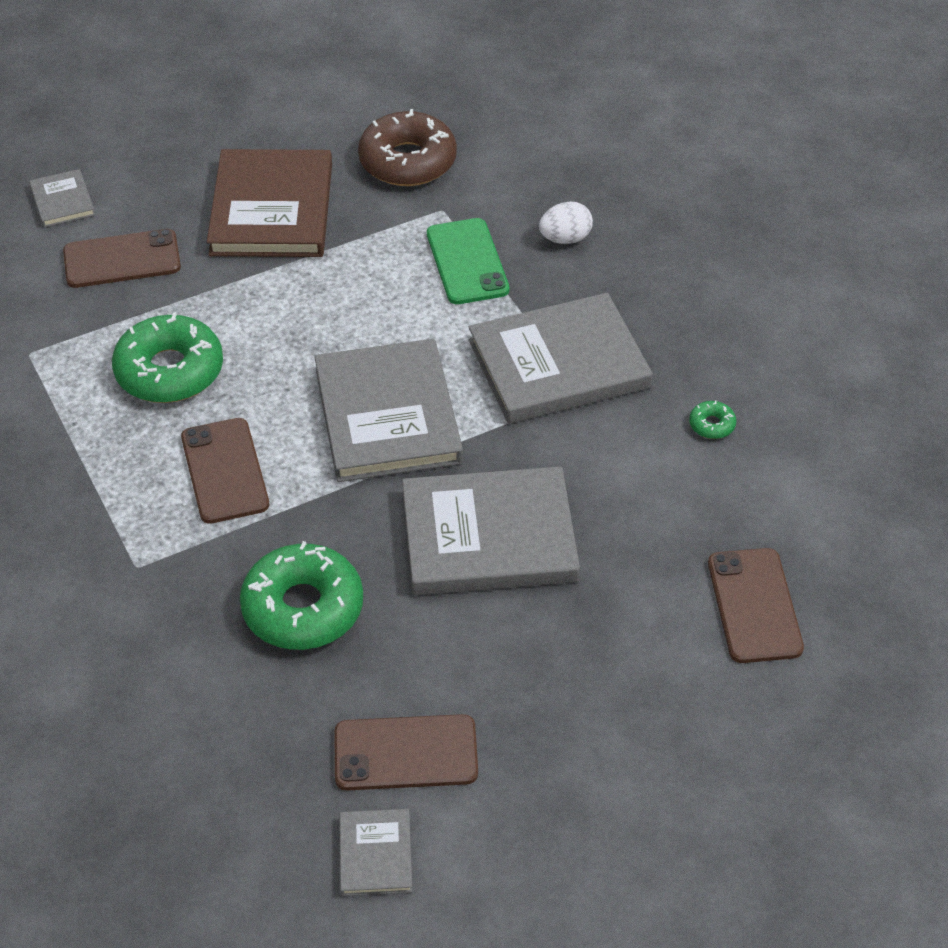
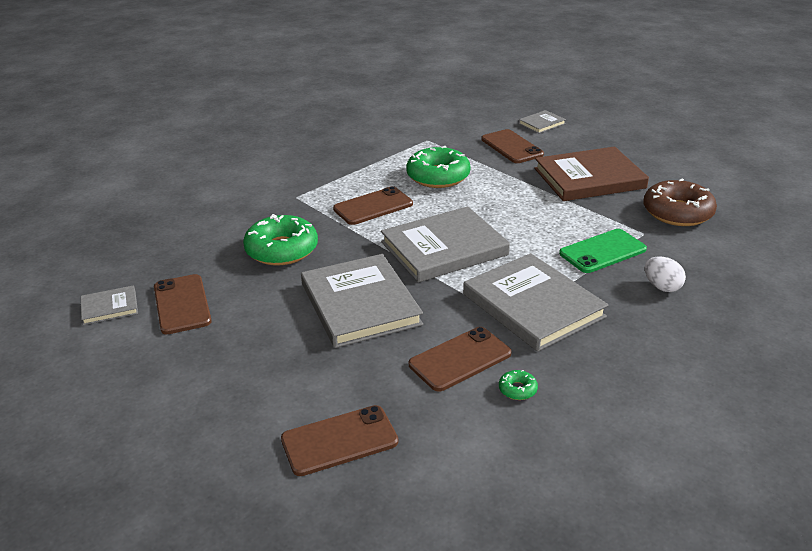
camera: 75 degrees right, 15 degrees down
none -> brown phone [409,327,512,391]

